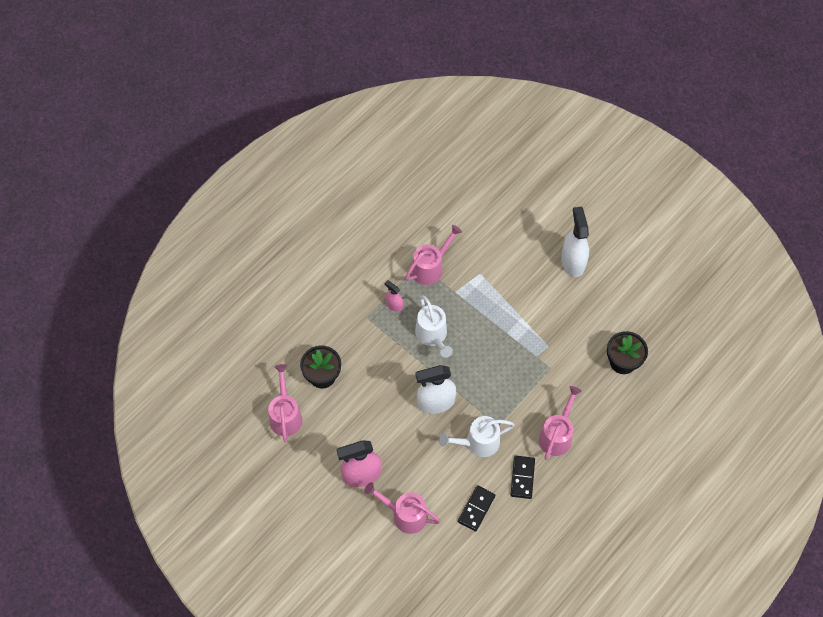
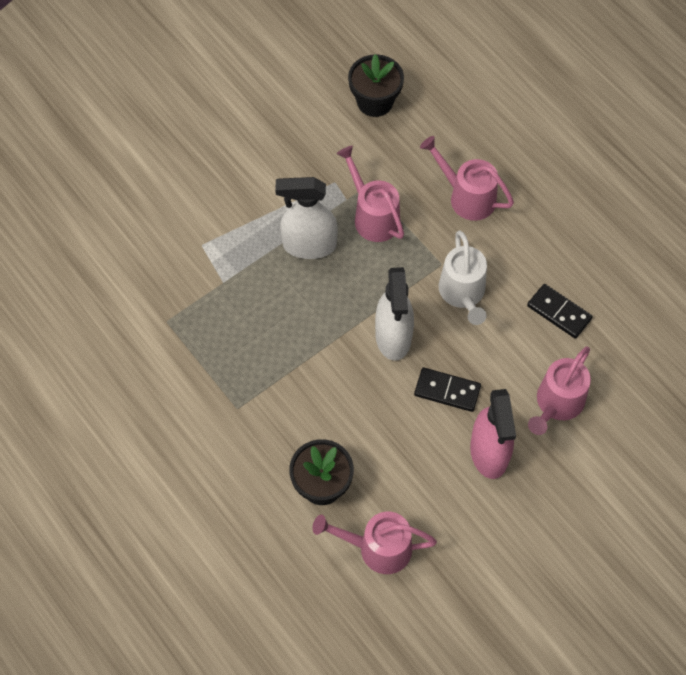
camera: 80 degrees left, 0 degrees up
pink spray bottle [385,280,403,312] -> none
pink watering can [405,225,462,285] -> pink watering can moved to [337,146,404,242]
white watering can [415,295,453,358] -> none
black domino [511,456,535,499] -> black domino moved to [414,368,481,412]
white spray bottle [561,207,589,277] -> white spray bottle moved to [275,177,338,259]

